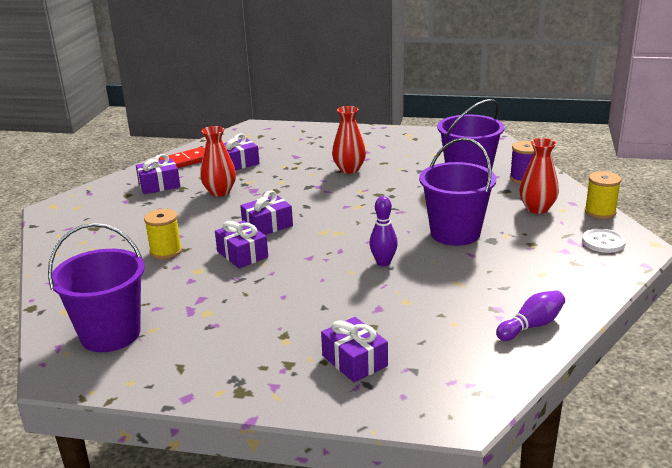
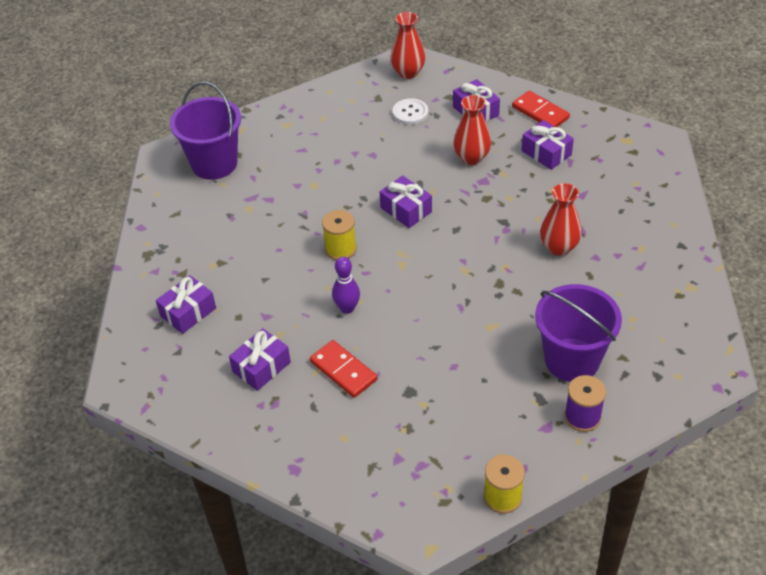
camera: 80 degrees right, 20 degrees up
yellow spool [144,209,182,259] -> yellow spool moved to [322,210,357,260]
purple gift [215,221,268,268] -> purple gift moved to [229,328,291,391]
purple bucket [419,138,496,246] -> none
purple bowling pin [496,290,565,341] -> none
red vase [519,138,559,214] -> red vase moved to [391,12,425,79]
white button [582,228,626,253] -> white button moved to [392,98,428,125]
none -> red domino [310,340,377,398]

